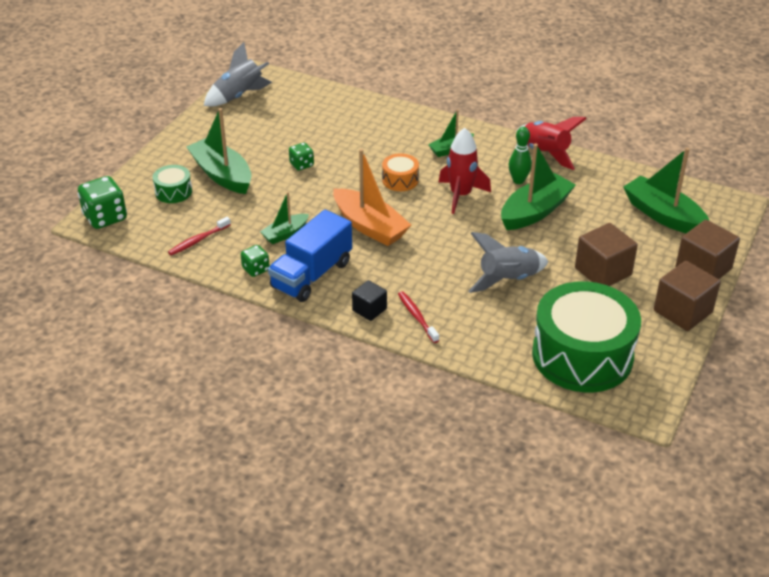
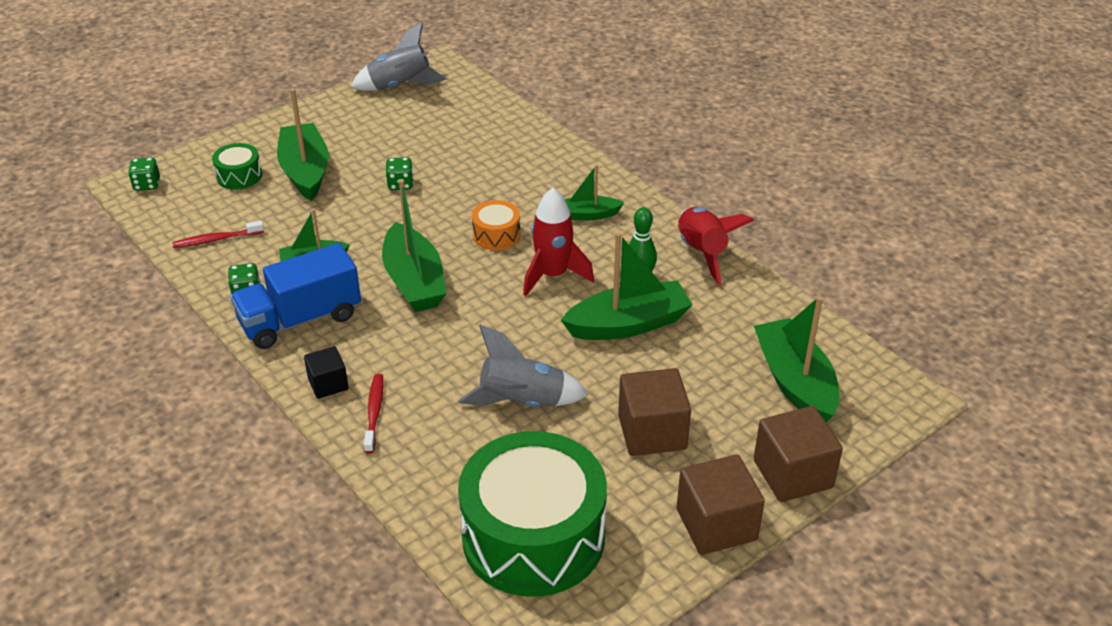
camera: 25 degrees right, 0 degrees up
green dice [78,176,127,229] -> green dice [128,158,160,191], size x0.57
orange boat [333,149,411,246] -> green boat [382,179,447,312]

